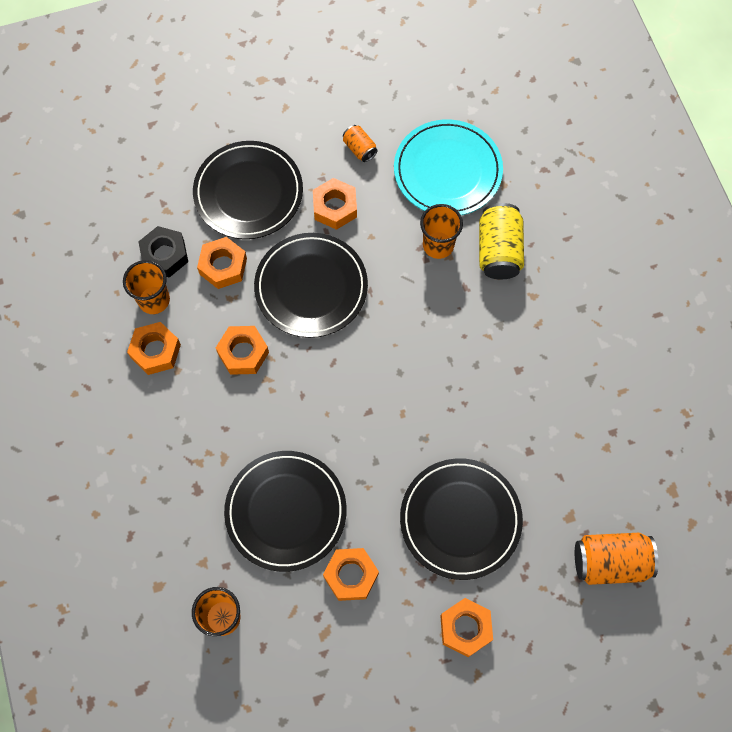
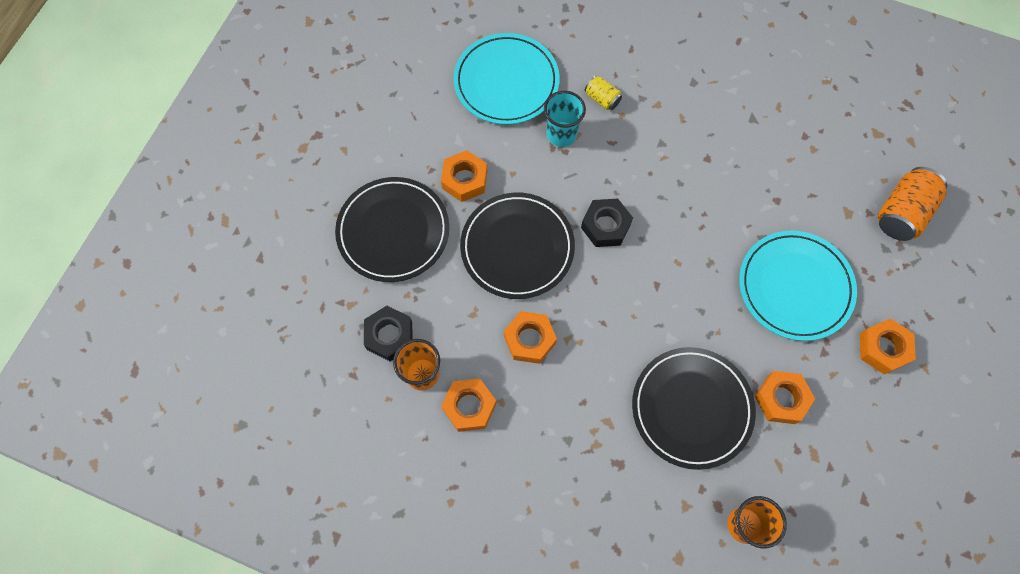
camera: 50 degrees left, 0 degrees up
orange nut [197,237,247,289] -> none
orange can [343,125,378,162] -> none
black plate [400,458,523,580] -> turquoise plate [739,231,857,341]
orange cup [420,204,463,259] -> turquoise cup [544,91,586,147]
yellow can [479,203,524,279] -> yellow can [585,76,622,110], size x0.53
none -> black nut [581,199,633,247]

